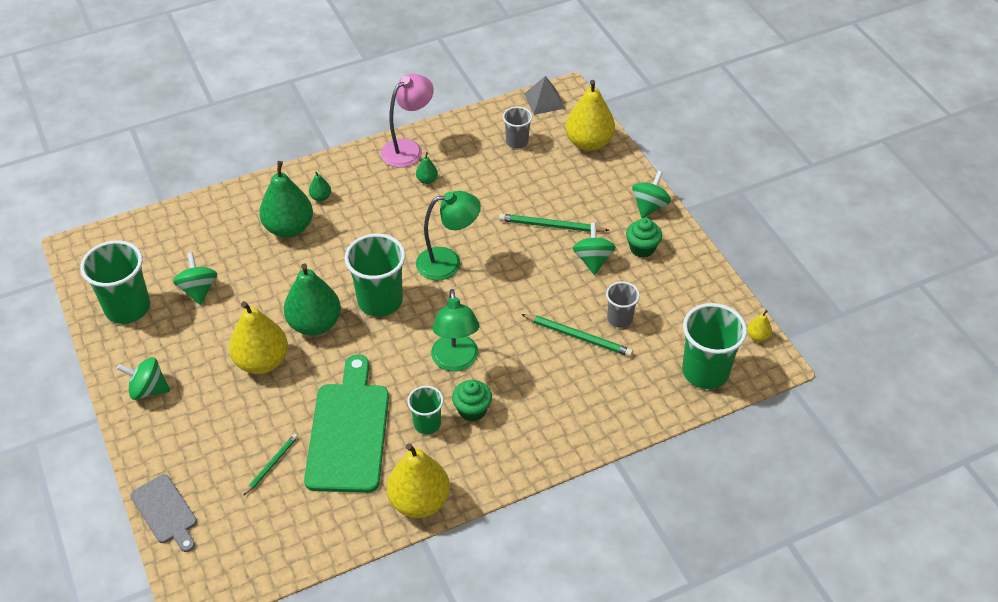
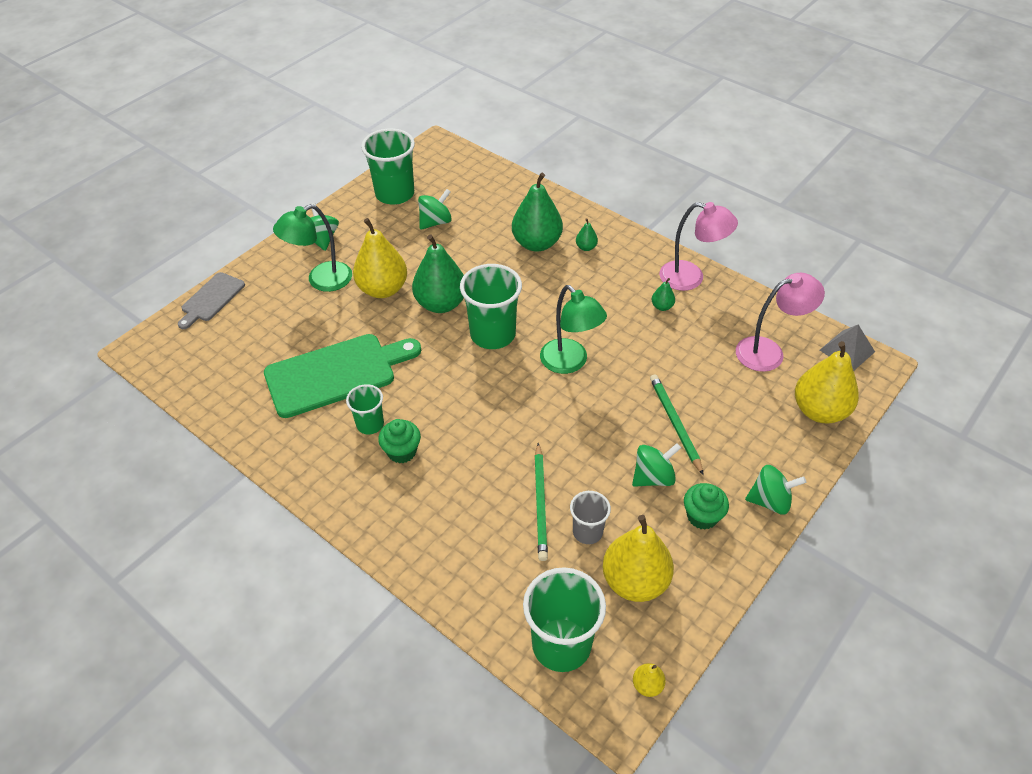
camera: 65 degrees right, 0 degrees up
green pencil [243,434,298,496] -> none
yellow pear [387,443,450,518] -> yellow pear moved to [603,515,674,602]
green lamp [431,289,479,372] -> green lamp moved to [273,204,352,292]
grey cup [503,107,532,149] -> pink lamp [736,273,825,372]

